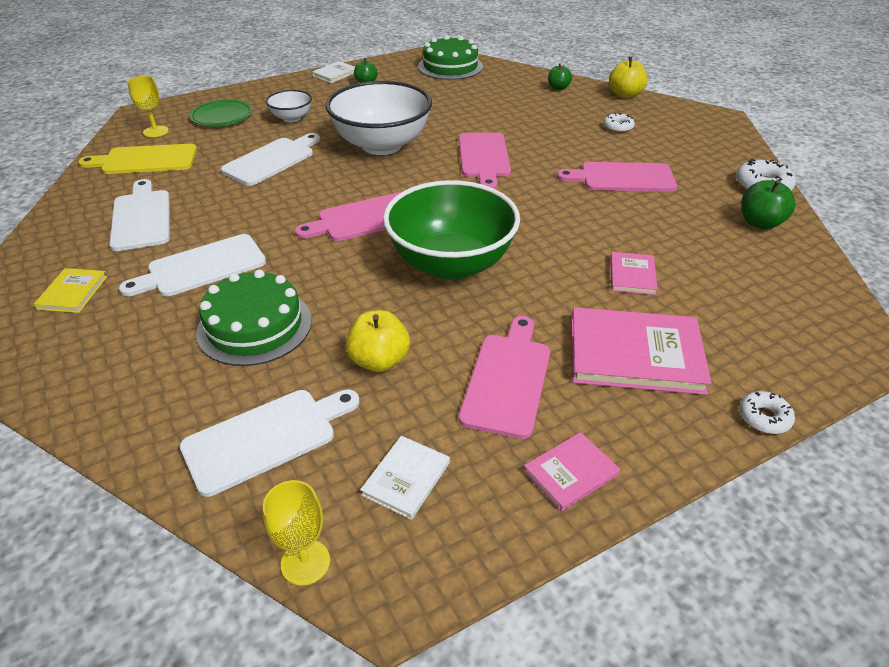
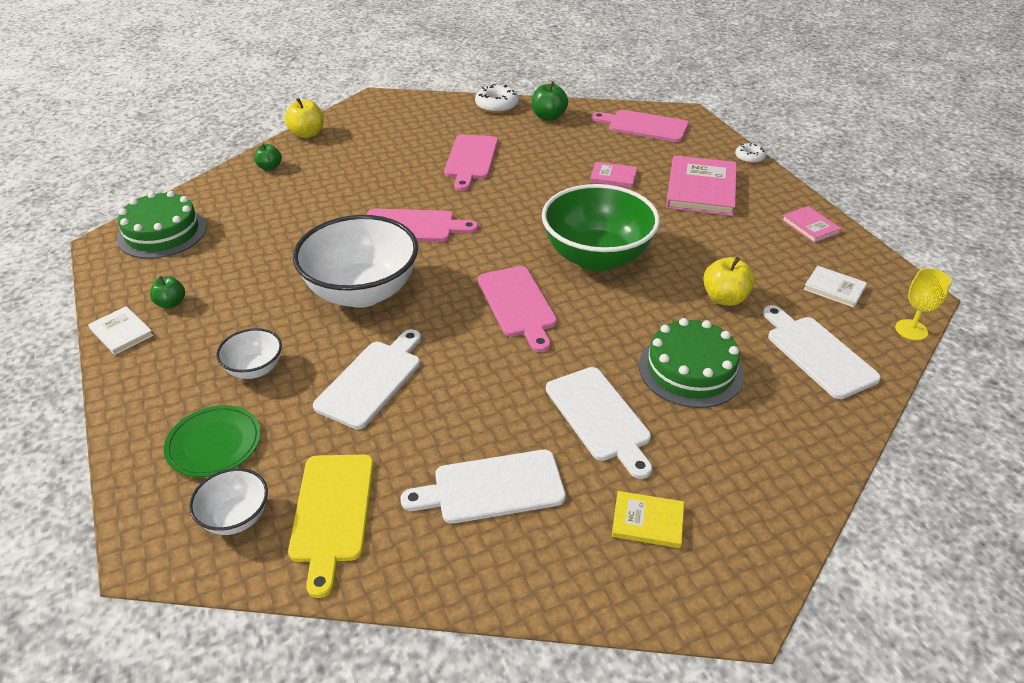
camera: 85 degrees left, 0 degrees up
yellow goblet [127,76,168,137] -> white bowl [189,468,268,535]
white cutting board [221,133,320,186] -> white cutting board turned 75 degrees clockwise [313,329,421,429]
pink cutting board [458,316,550,439] -> pink cutting board moved to [591,110,689,142]
white donut [604,113,635,133] -> none

